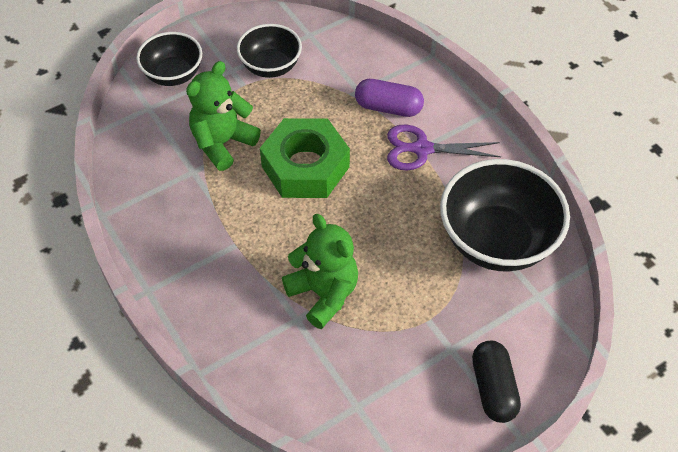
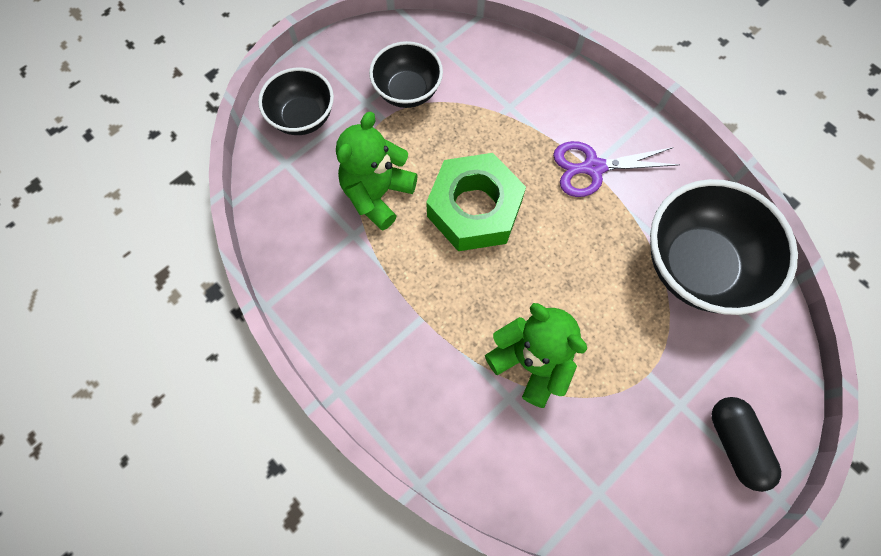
camera: 10 degrees left, 15 degrees up
purple capsule [355,79,424,117] -> none

